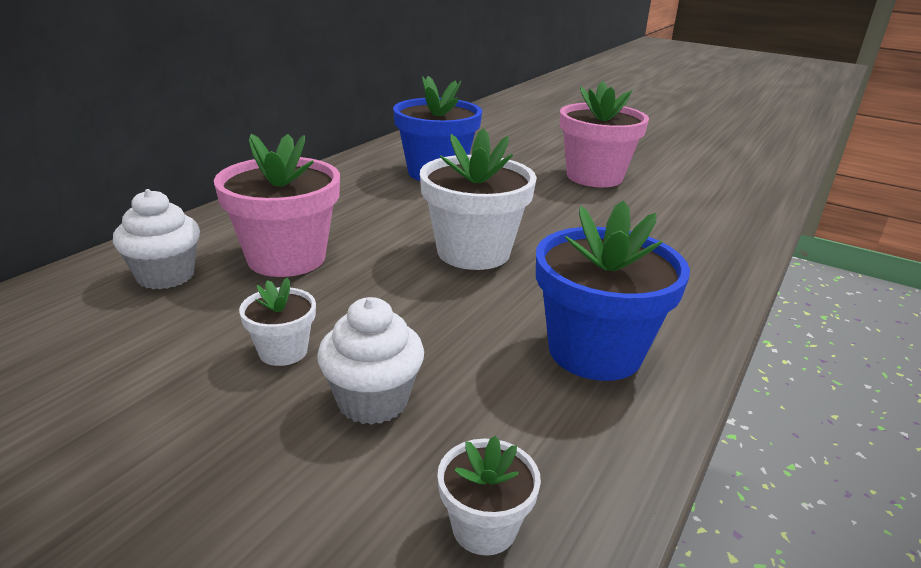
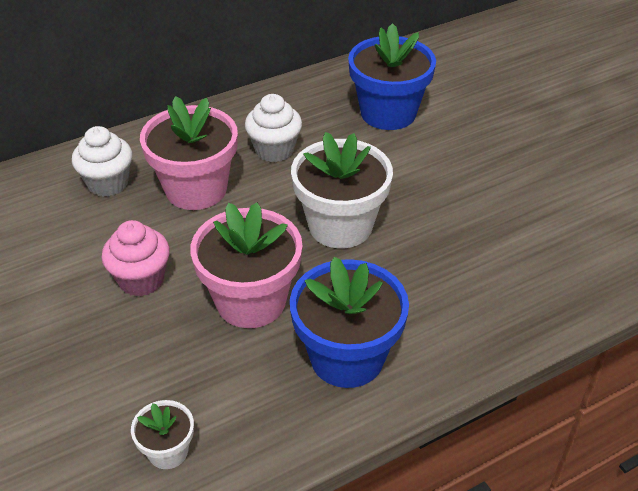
camera: 30 degrees right, 15 degrees up
white flower pot [239,278,316,366] -> pink cupcake [102,220,170,296]
white cupcake [317,297,424,425] -> white cupcake moved to [245,94,302,162]
pink flower pot [560,81,649,187] -> pink flower pot moved to [190,202,302,328]

